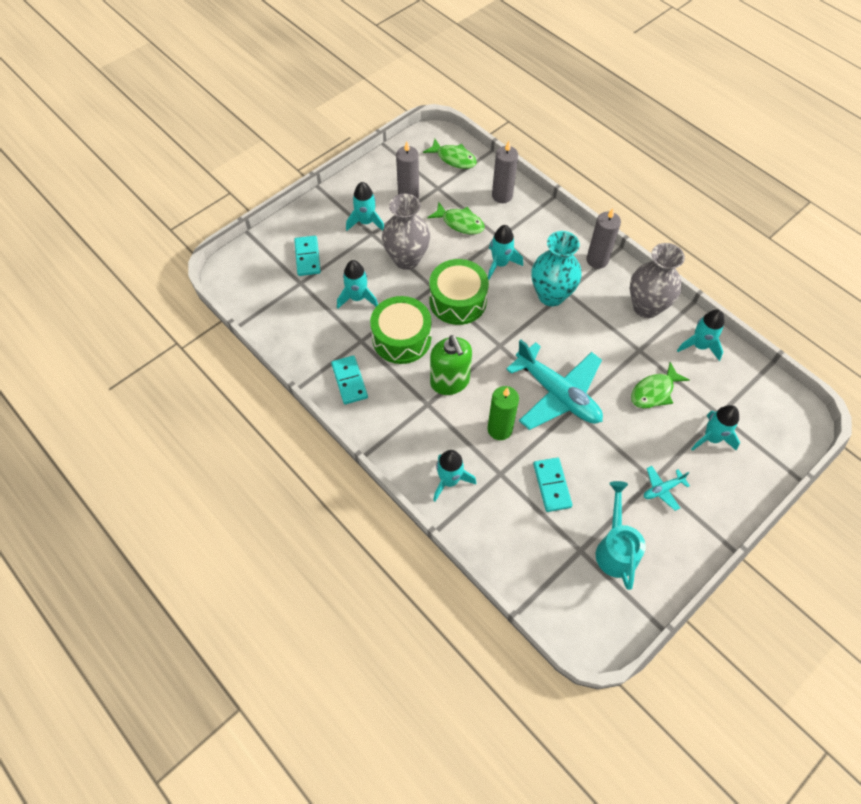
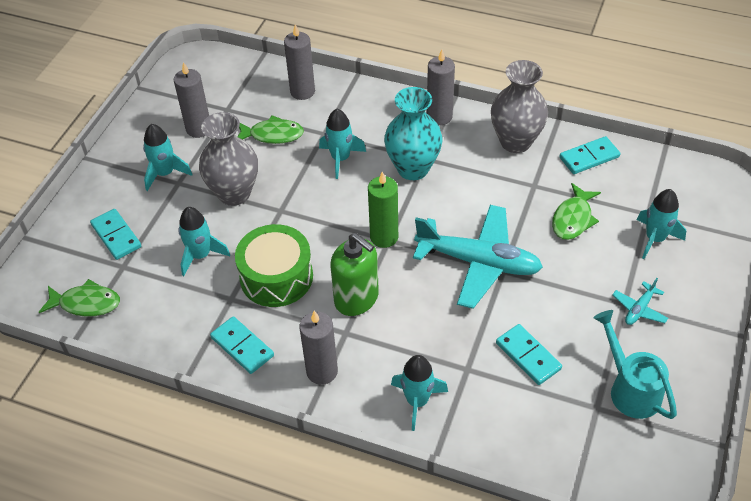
camera: 25 degrees left, 10 degrees down
green fish [423,139,477,169] -> green fish moved to [39,279,120,317]
green drum [429,259,489,325] -> none
green candle [488,386,519,440] -> green candle moved to [368,172,398,248]
turquoise rocket [677,309,725,361] -> turquoise domino [559,136,620,174]
none -> grey candle [299,311,338,385]

